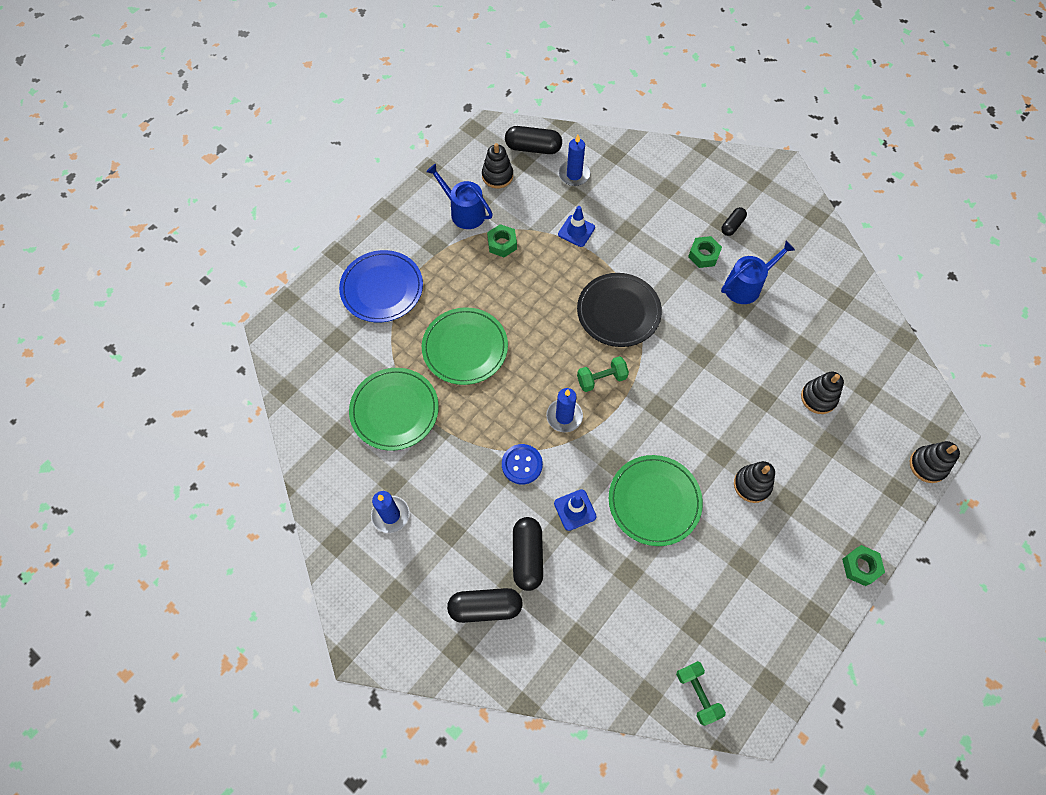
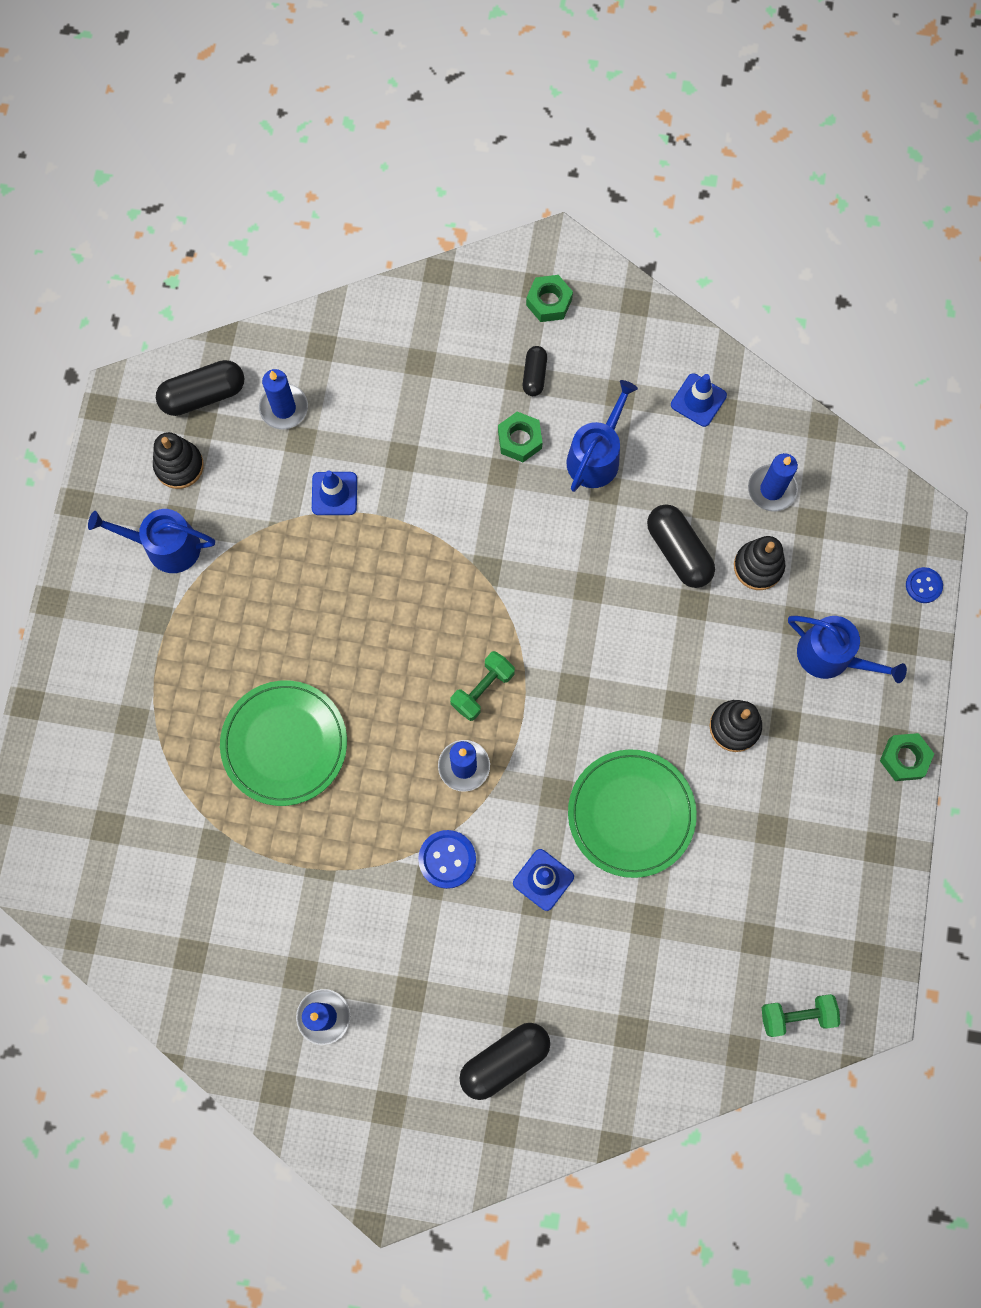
camera: 30 degrees left, 10 degrees up
blue plate [339,250,423,322] -> none
green plate [349,368,439,451] -> none
green nut [487,224,517,257] -> green nut moved to [526,275,573,322]
black capsule [513,517,543,591] -> black capsule moved to [647,504,715,588]
black plate [577,273,662,347] -> none
green dumbbell [676,661,726,726] -> green dumbbell turned 45 degrees counterclockwise [762,994,840,1037]
black stacking toy [910,441,960,483] -> blue button [906,567,943,603]
none -> blue traffic cone [671,373,727,427]
none -> blue candle [748,453,798,512]
none -> blue watering can [788,616,907,683]

